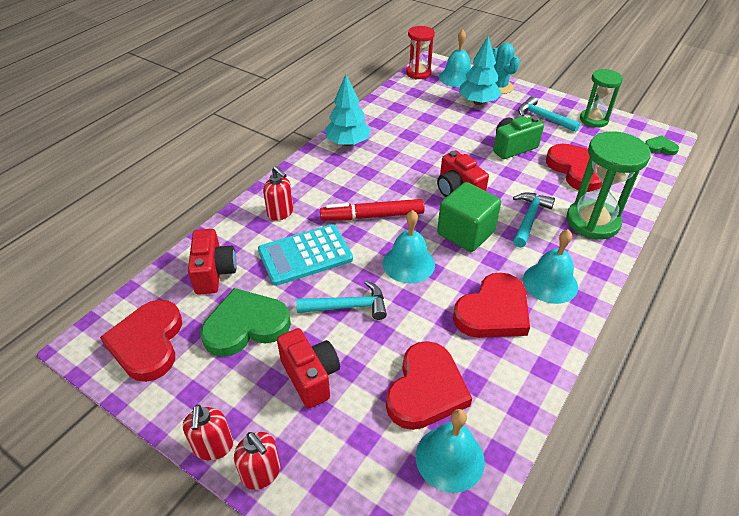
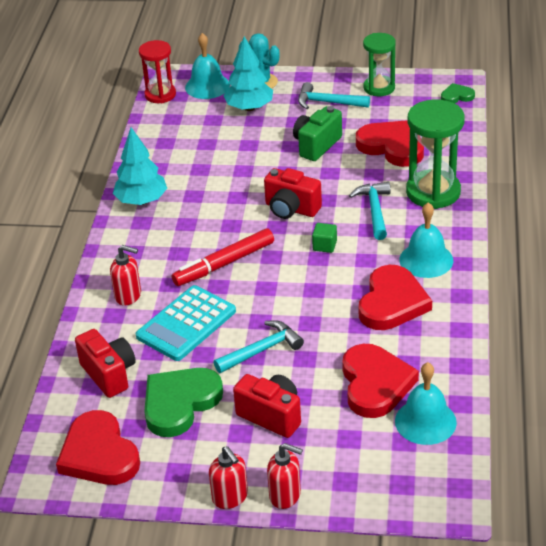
camera: 25 degrees left, 5 degrees down
turquoise bell [383,210,435,283] -> none
green cube [437,182,501,252] -> green cube [312,223,337,253], size x0.46

